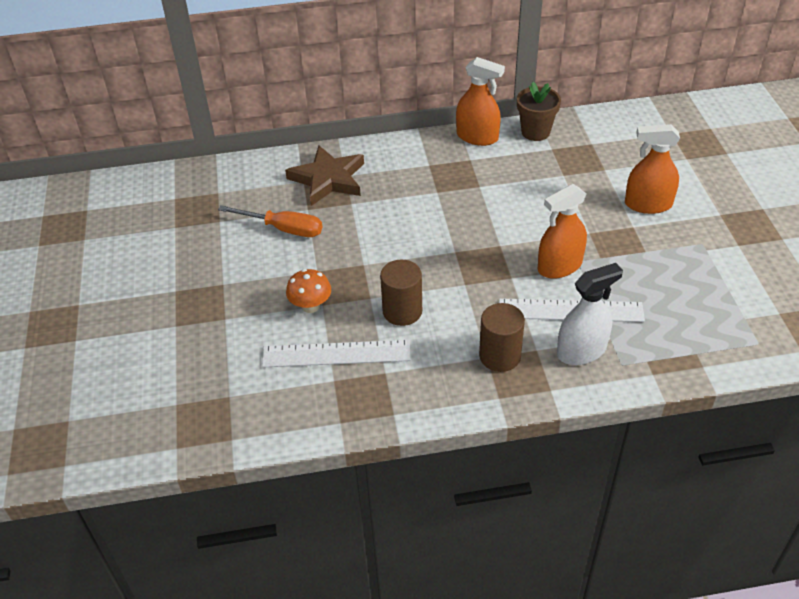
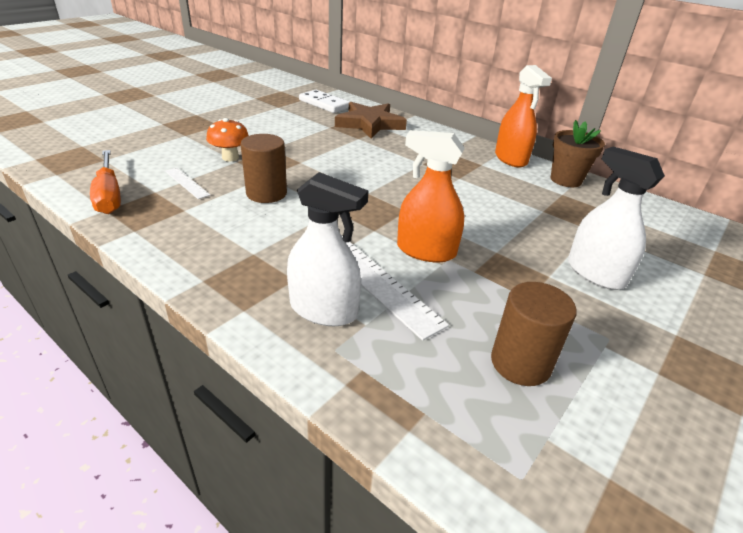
camera: 45 degrees right, 10 degrees down
orange screwdriver [218,205,322,237] -> orange screwdriver moved to [90,150,121,214]
white ruler [262,340,411,368] -> white ruler [165,168,210,199], size x0.51
brown cylinder [479,303,525,372] -> brown cylinder moved to [491,282,577,386]
orange spray bottle [625,124,680,214] -> white spray bottle [568,146,665,290]
none -> white domino [299,90,350,113]

